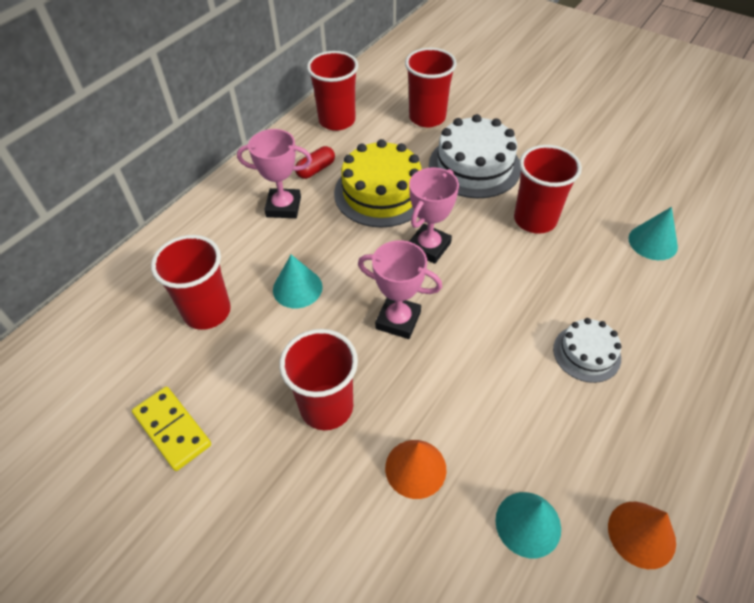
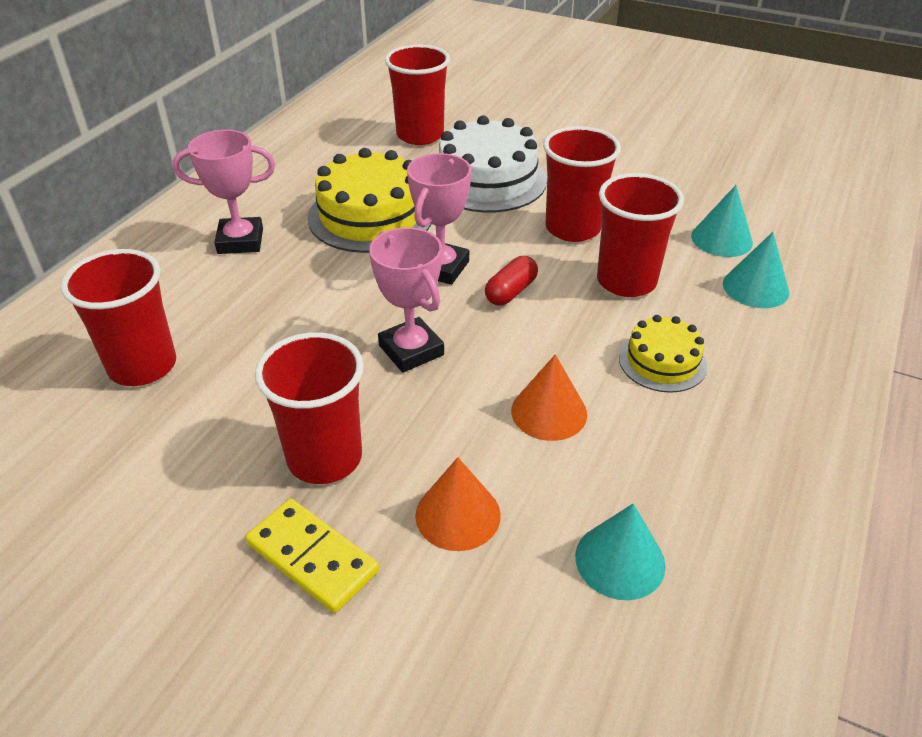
camera: 10 degrees left, 10 degrees down
yellow domino [132,386,211,471] -> yellow domino moved to [245,499,379,613]
turquoise cone [273,255,323,308] -> turquoise cone moved to [723,232,789,308]
red capsule [295,146,335,179] -> red capsule moved to [485,256,538,305]
red cup [307,51,358,131] -> red cup moved to [597,173,684,297]
pink trophy [358,240,442,339] -> pink trophy turned 45 degrees clockwise [369,227,444,373]
white cake [553,318,622,383] -> yellow cake [619,315,707,393]
orange cone [608,502,676,569] -> orange cone moved to [511,354,587,441]

